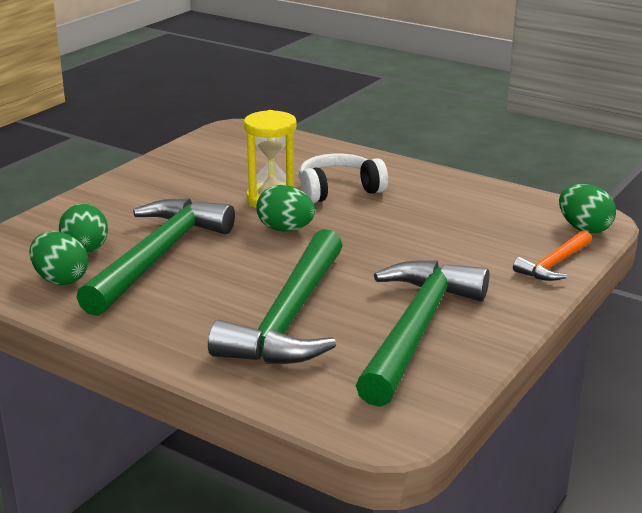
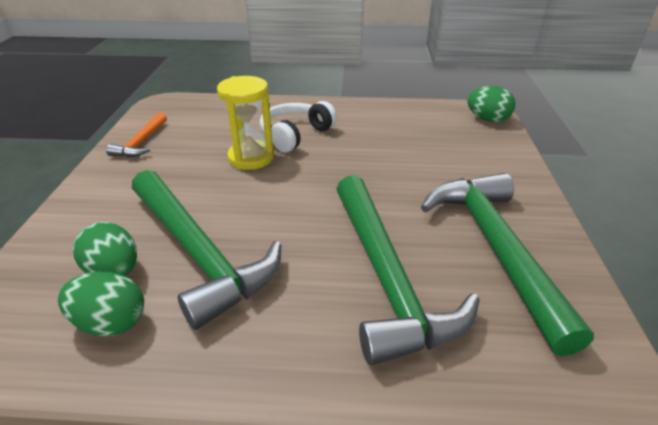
camera: 30 degrees left, 10 degrees up
green hammer [76,198,235,316] -> green hammer turned 150 degrees clockwise [132,170,281,330]
green egg [256,185,315,231] -> none
orange hammer [513,230,592,281] -> orange hammer moved to [106,112,167,157]

